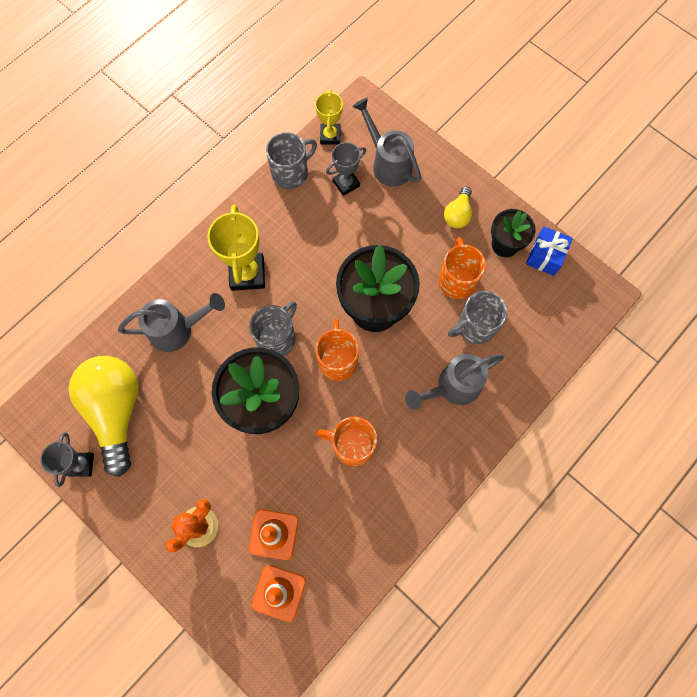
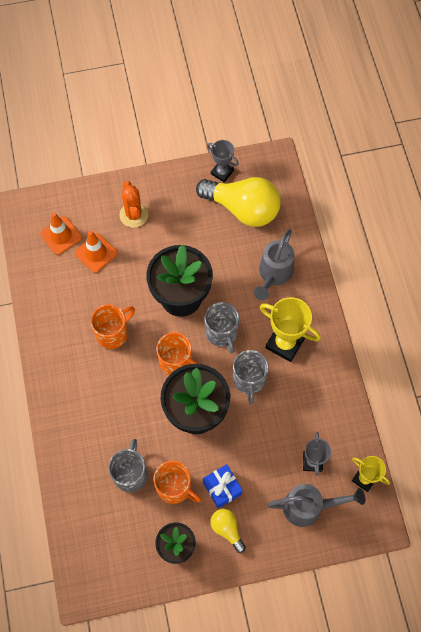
camera: 125 degrees right, 5 degrees down
grey mug [266,132,317,189] -> grey mug moved to [233,350,269,404]
grey watering can [405,354,504,410] -> none
blue gift [526,227,573,276] -> blue gift moved to [203,464,243,509]

